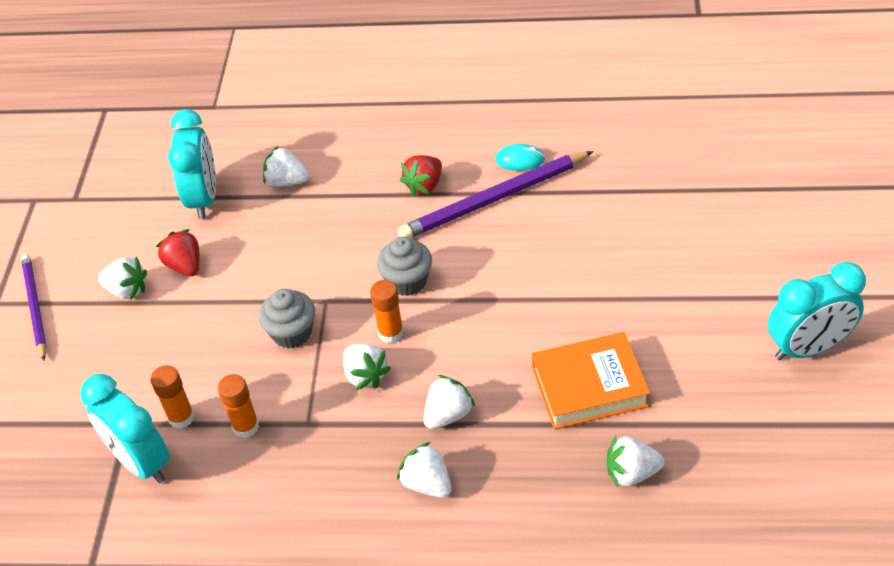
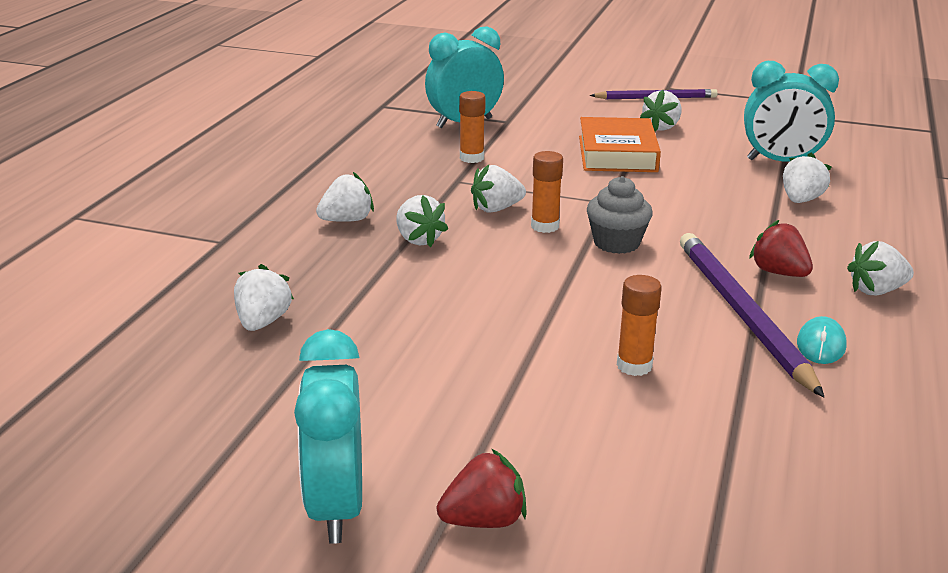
camera: 100 degrees right, 20 degrees down
orange glue stick [150,365,195,429] -> orange glue stick moved to [617,275,662,376]
red strawberry [156,229,200,276] -> red strawberry moved to [437,449,527,528]
grey cupcake [258,289,315,349] -> none
orange book [532,332,650,429] -> orange book moved to [579,117,661,172]
none -> white strawberry [847,241,914,296]

